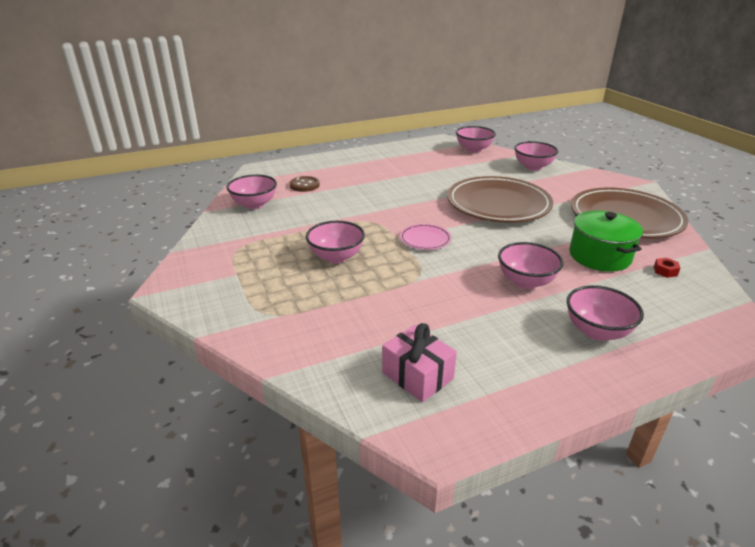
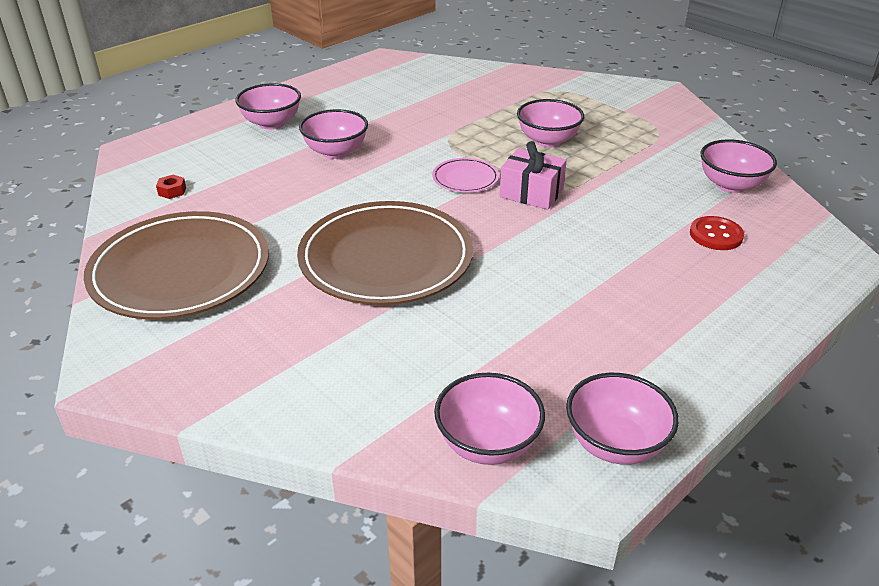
camera: 160 degrees right, 5 degrees up
brown button [290,176,320,192] -> red button [690,216,744,250]
pink gift [382,323,457,402] -> pink gift moved to [500,141,567,210]
pink bowl [514,141,558,170] -> pink bowl moved to [566,373,679,465]
green pot [569,211,643,272] -> none

